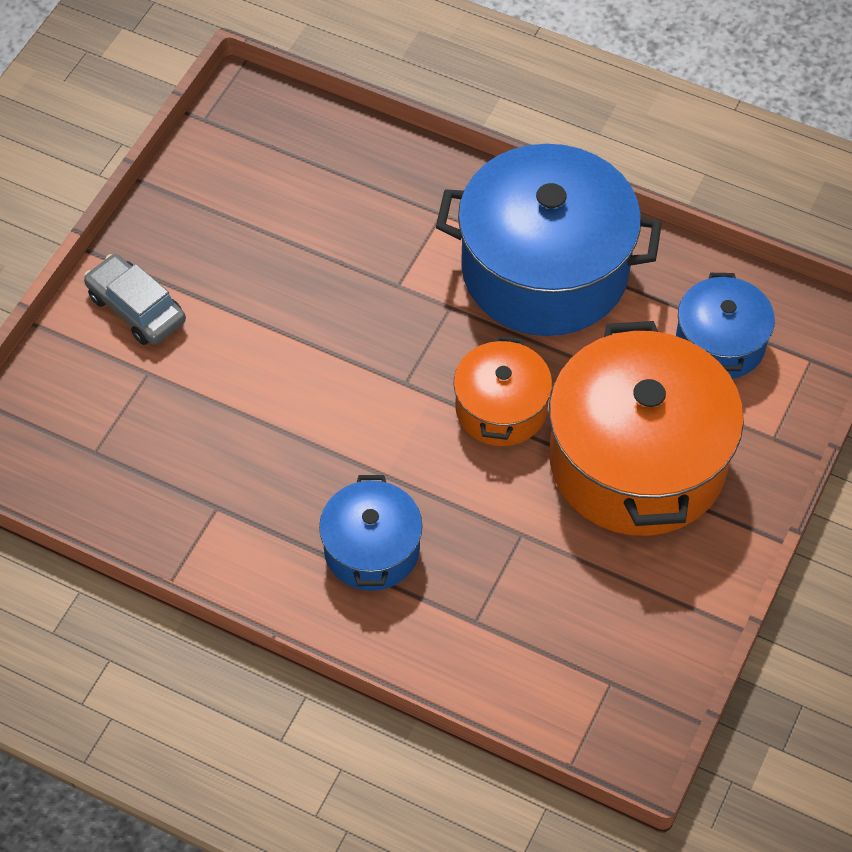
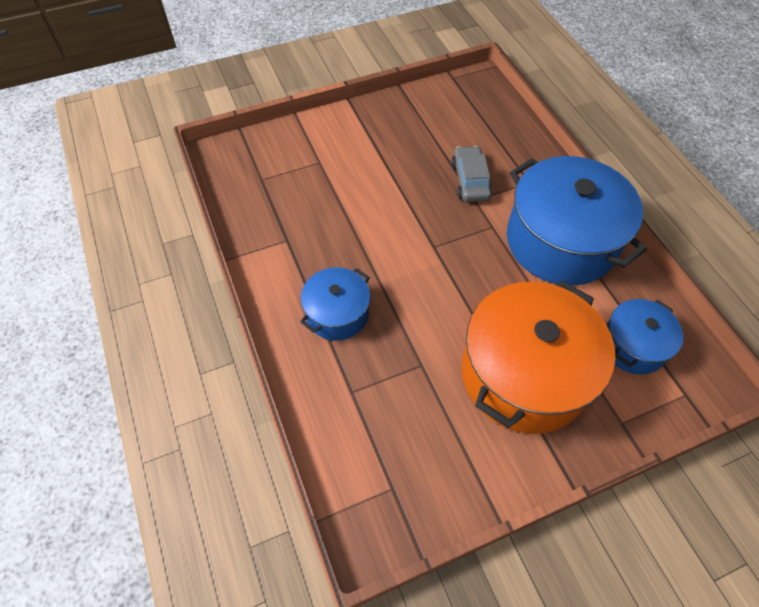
camera: 40 degrees right, 0 degrees up
grey car [84,254,186,345] -> grey car moved to [451,146,492,202]
orange pot [453,336,552,446] -> none

